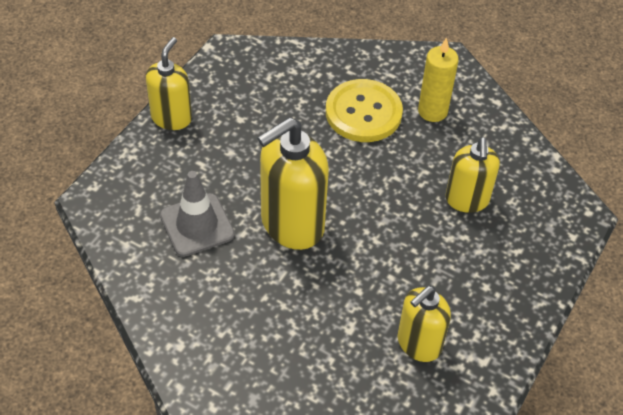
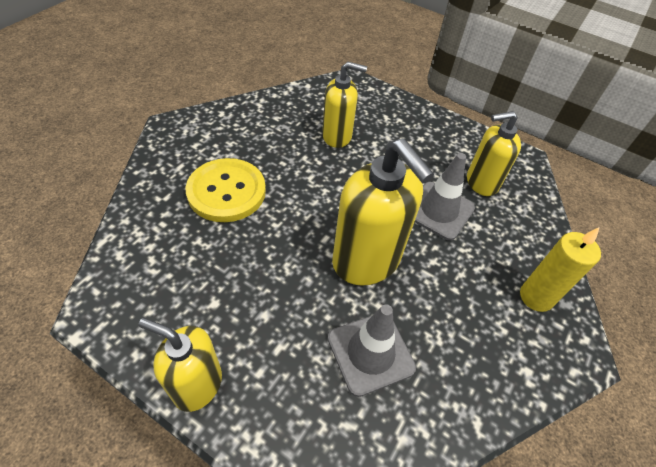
camera: 90 degrees left, 0 degrees up
yellow soap dispenser [398,286,451,362] -> yellow soap dispenser turned 120 degrees clockwise [467,111,521,196]
yellow candle [418,37,459,122] -> yellow candle moved to [520,228,601,312]
none -> grey traffic cone [415,153,475,240]

